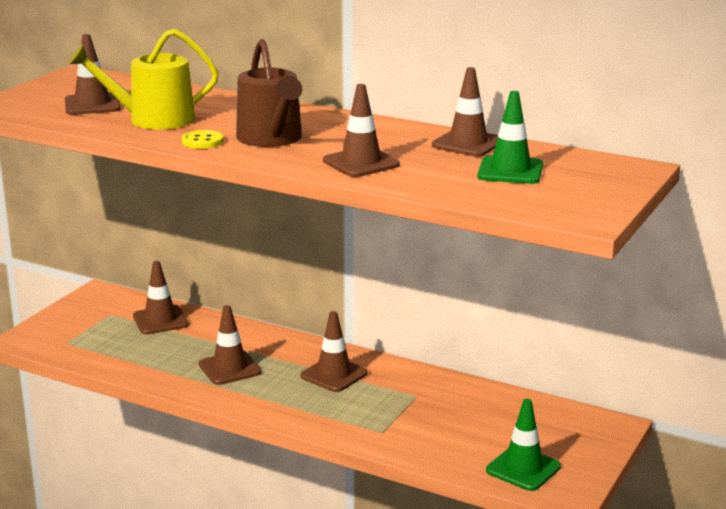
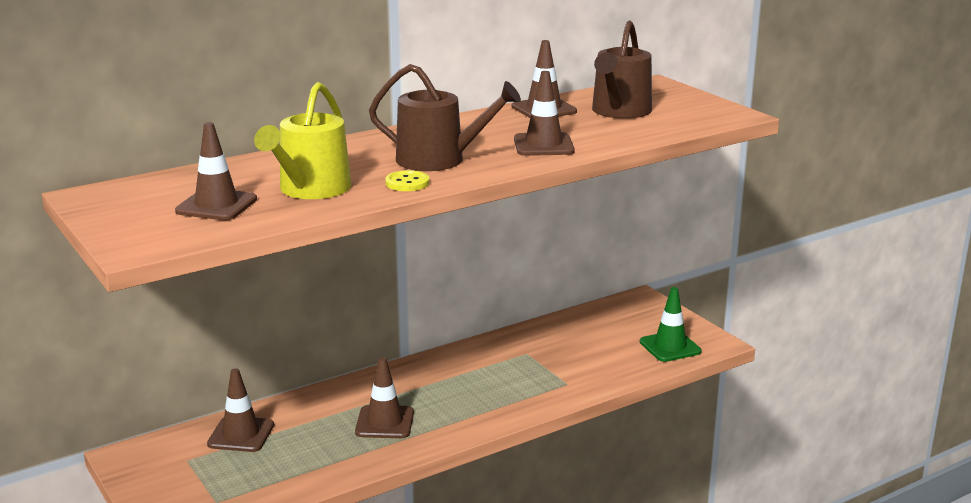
camera: 60 degrees left, 0 degrees up
brown traffic cone [300,311,367,392] -> none
green traffic cone [477,91,543,184] -> brown watering can [592,21,652,119]

